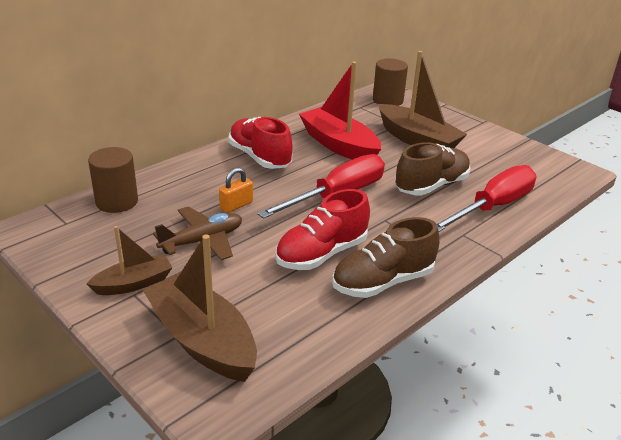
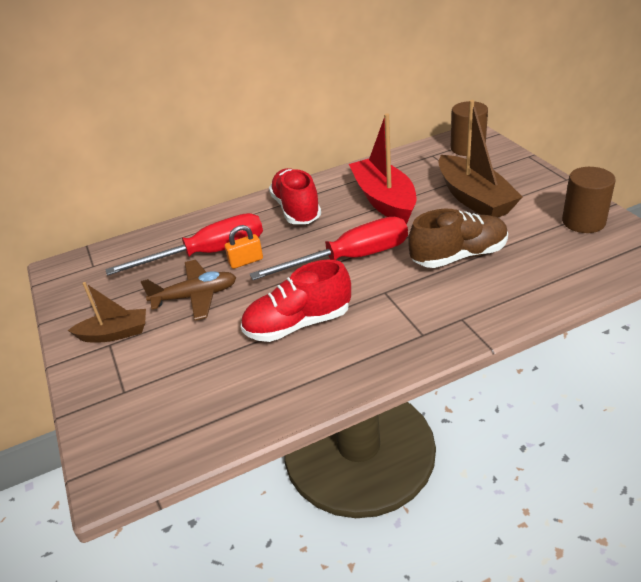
camera: 25 degrees right, 5 degrees up
brown cylinder [88,147,138,213] -> brown cylinder moved to [562,167,616,233]
brown boat [143,234,257,382] -> none
brown shoe [332,217,439,298] -> none
red screwdriver [436,165,537,232] -> red screwdriver moved to [105,213,263,276]

